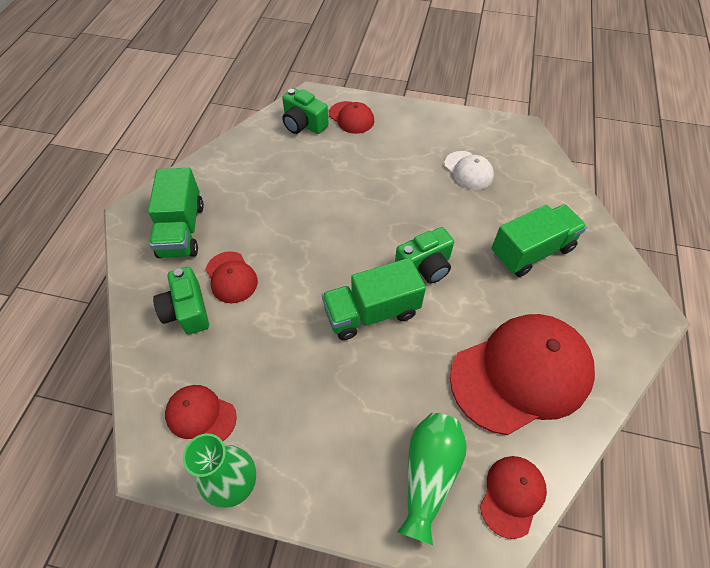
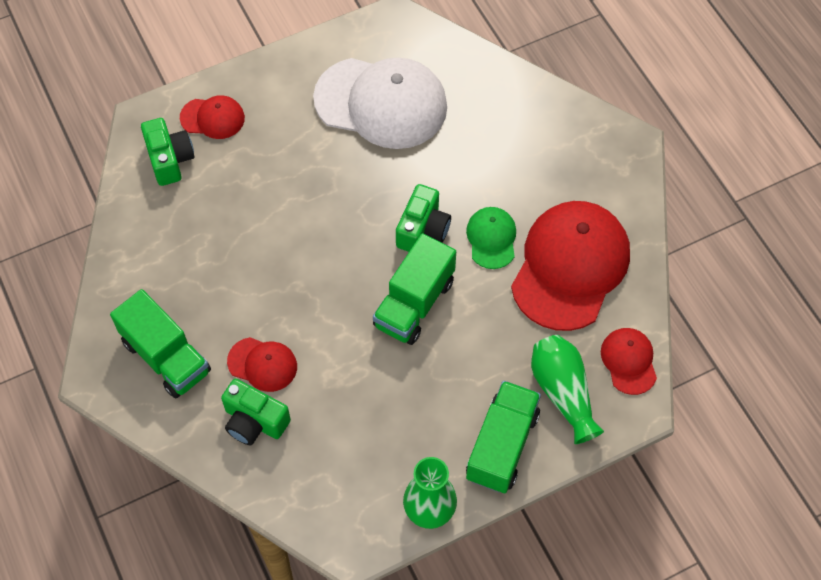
camera: 40 degrees left, 5 degrees up
red cap [165,385,237,441] -> none
green camera [282,88,329,134] -> green camera turned 105 degrees counterclockwise [141,118,194,186]
white cap [444,151,494,190] -> white cap [313,58,447,149], size x2.09
green truck [491,204,587,277] -> green truck moved to [466,381,541,493]
none -> green cap [466,207,516,269]

